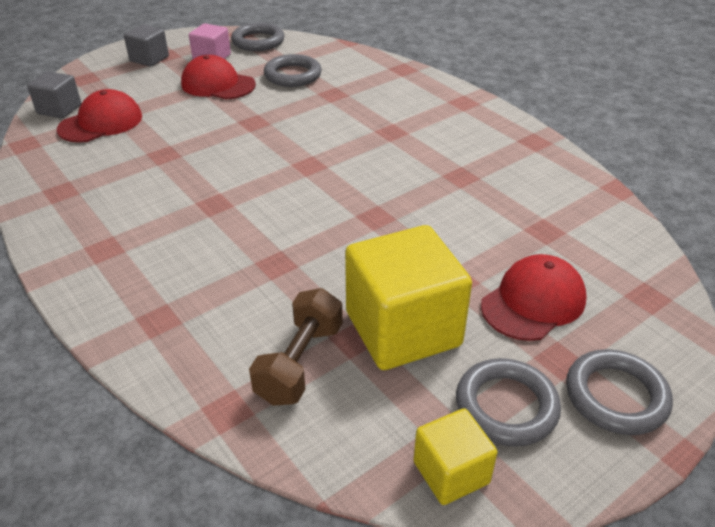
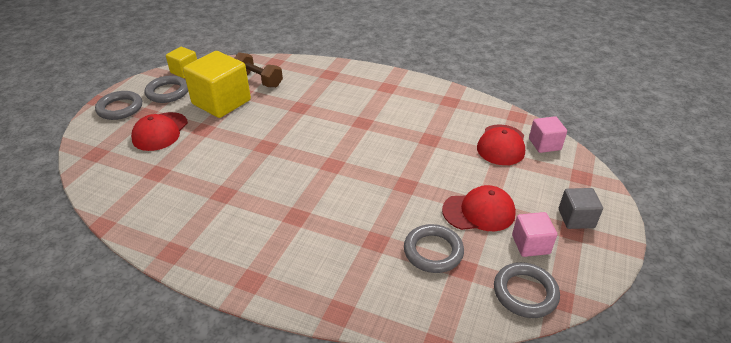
camera: 150 degrees right, 0 degrees up
grey cube [27,71,81,119] -> pink cube [529,116,567,153]
brown dumbbell [249,288,343,406] -> brown dumbbell turned 45 degrees counterclockwise [235,52,283,88]

